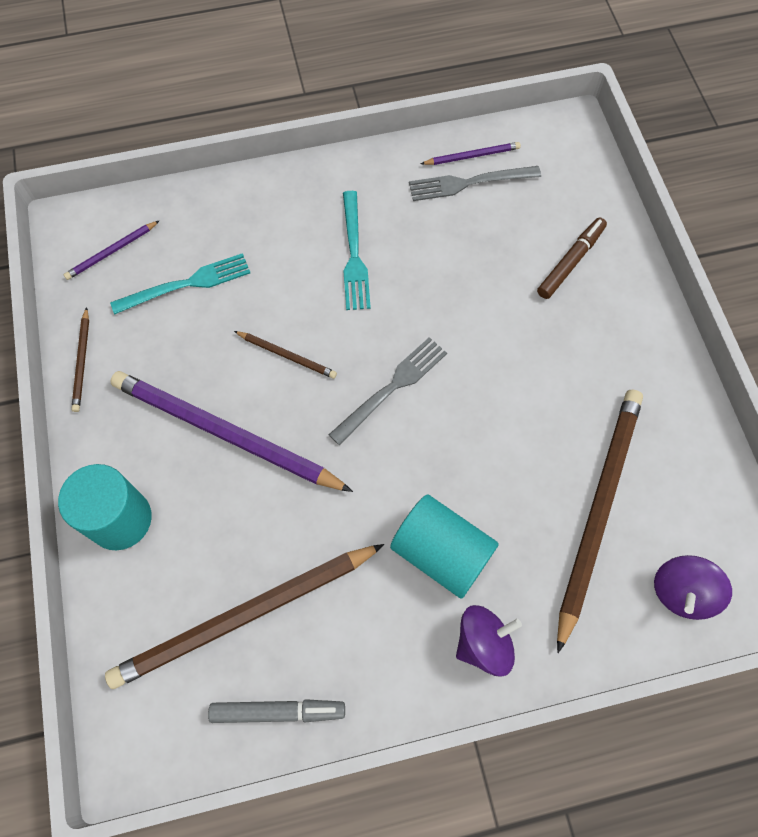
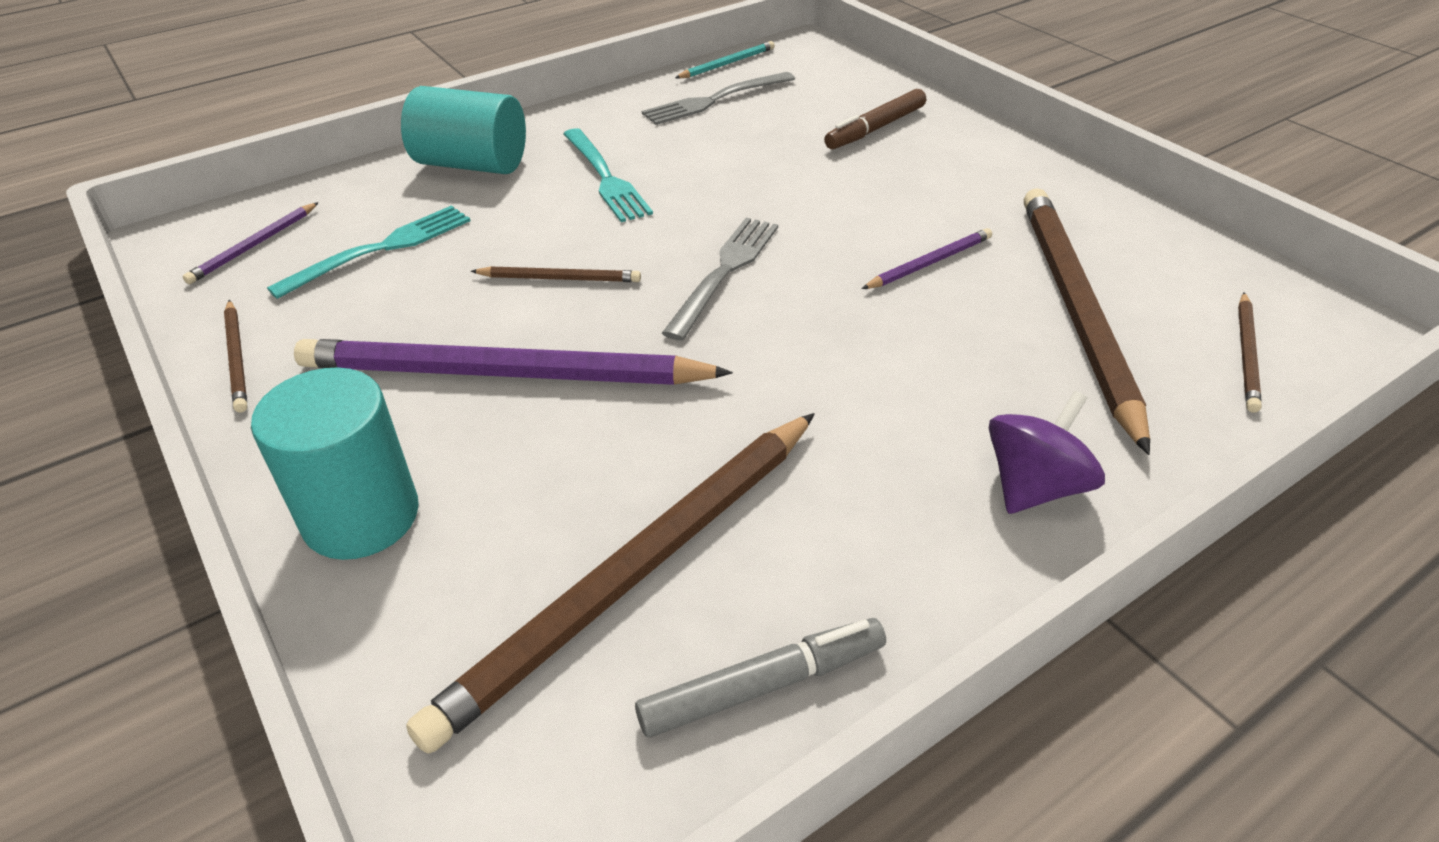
camera: 20 degrees left, 25 degrees down
turquoise cylinder [390,494,499,599] -> turquoise cylinder moved to [401,86,526,174]
purple pencil [421,142,521,165] -> purple pencil moved to [862,228,992,289]
brown marker [537,217,607,299] -> brown marker turned 150 degrees counterclockwise [824,89,926,149]
purple spinning top [654,555,732,620] -> brown pencil [1238,292,1262,412]
none -> turquoise pencil [675,41,775,79]

